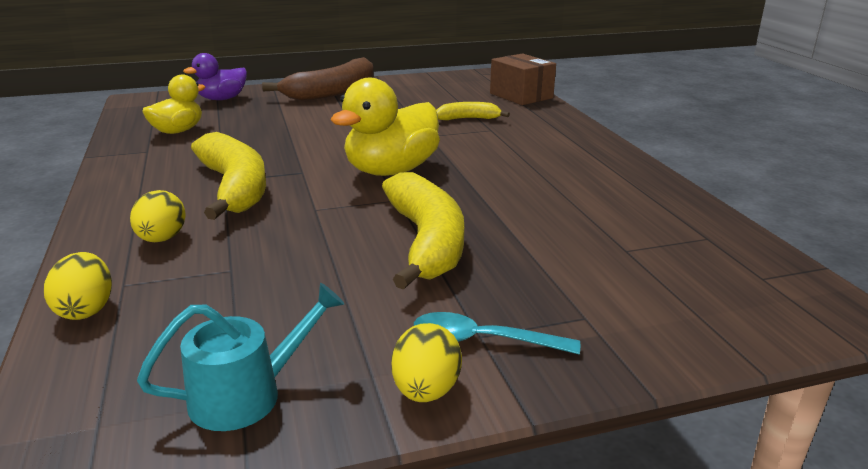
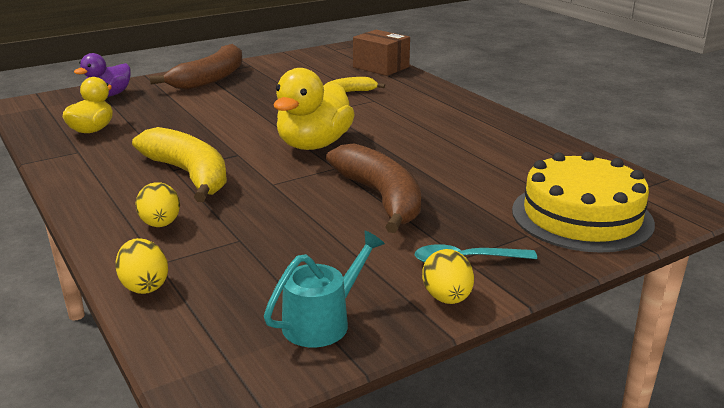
camera: 15 degrees left, 0 degrees up
yellow banana [382,172,464,290] -> brown banana [326,143,421,233]
none -> yellow cake [512,152,655,253]

